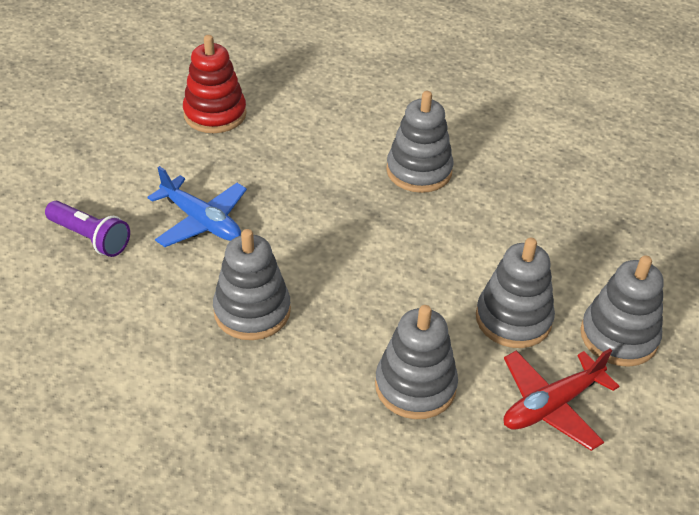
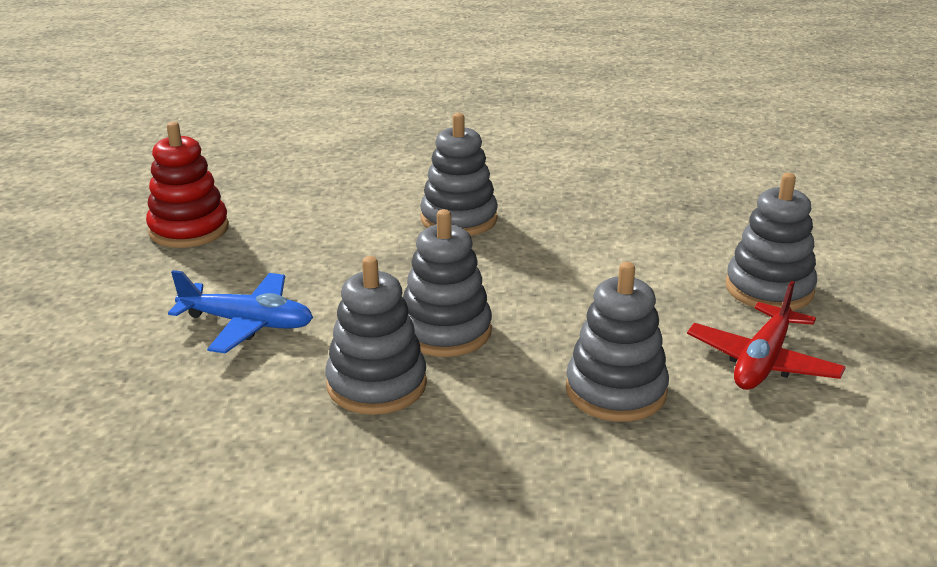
camera: 25 degrees left, 15 degrees down
purple flashlight [45,201,130,257] -> none
grey stacking toy [476,238,555,348] -> grey stacking toy moved to [403,209,492,357]

